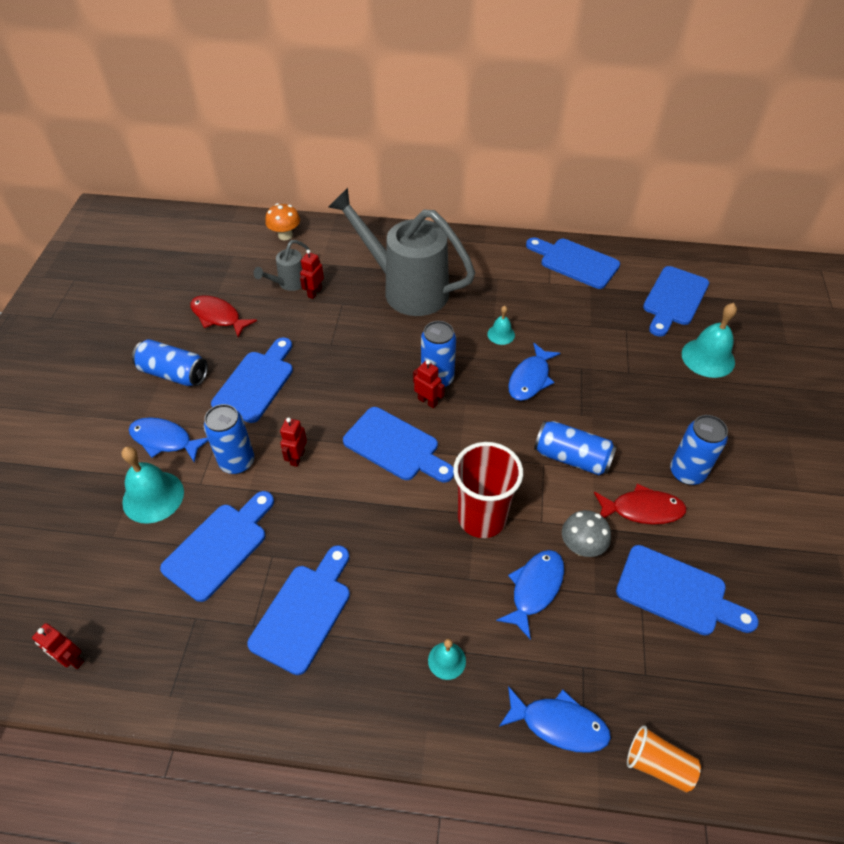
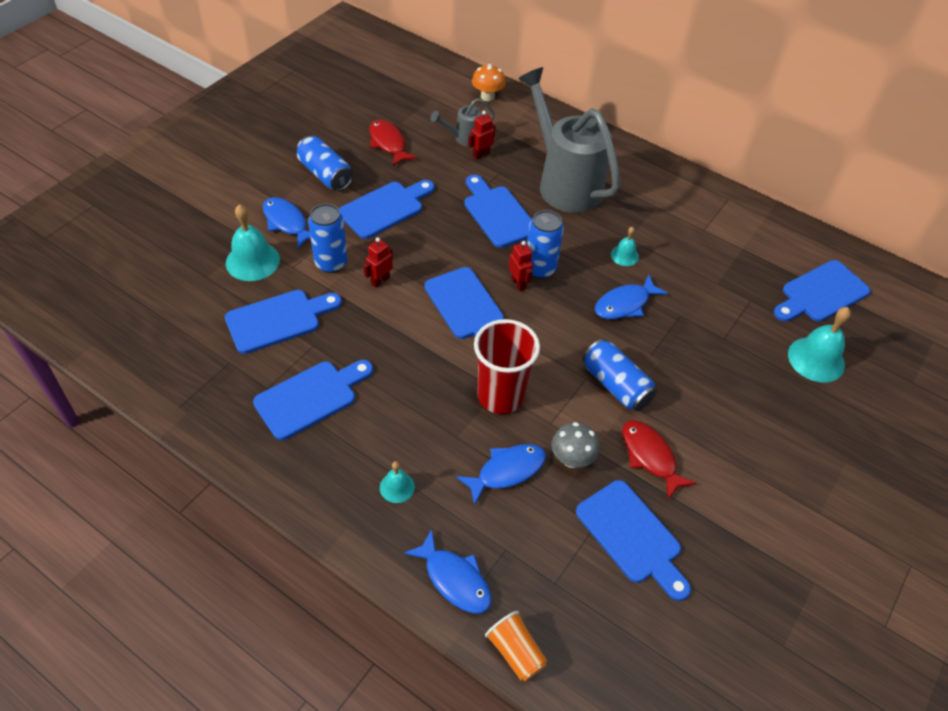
camera: 25 degrees right, 0 degrees up
red robot [32,623,84,669] -> none
blue cutting board [526,237,620,289] -> blue cutting board moved to [464,175,532,248]
red fish [594,484,687,525] -> red fish turned 150 degrees counterclockwise [622,420,696,499]
blue can [670,415,728,485] -> none

